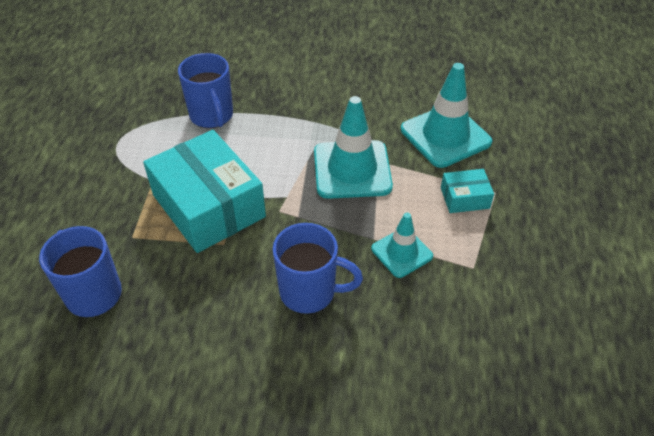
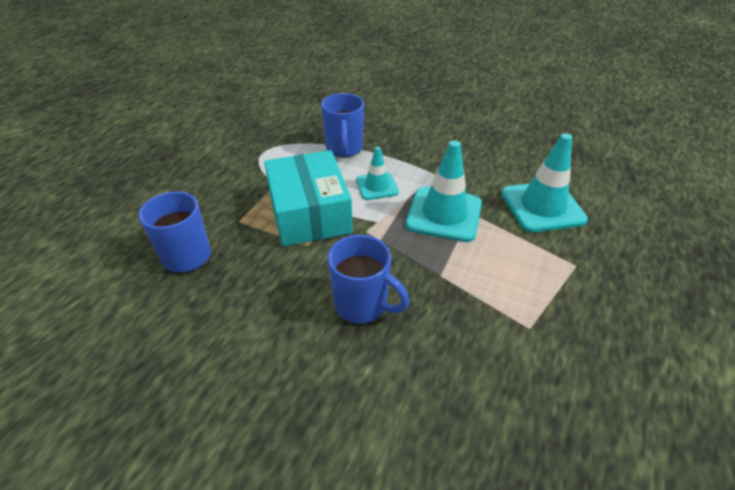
camera: 20 degrees right, 5 degrees down
turquoise traffic cone [371,213,433,278] -> turquoise traffic cone moved to [356,147,399,200]
turquoise box [441,169,494,213] -> none

